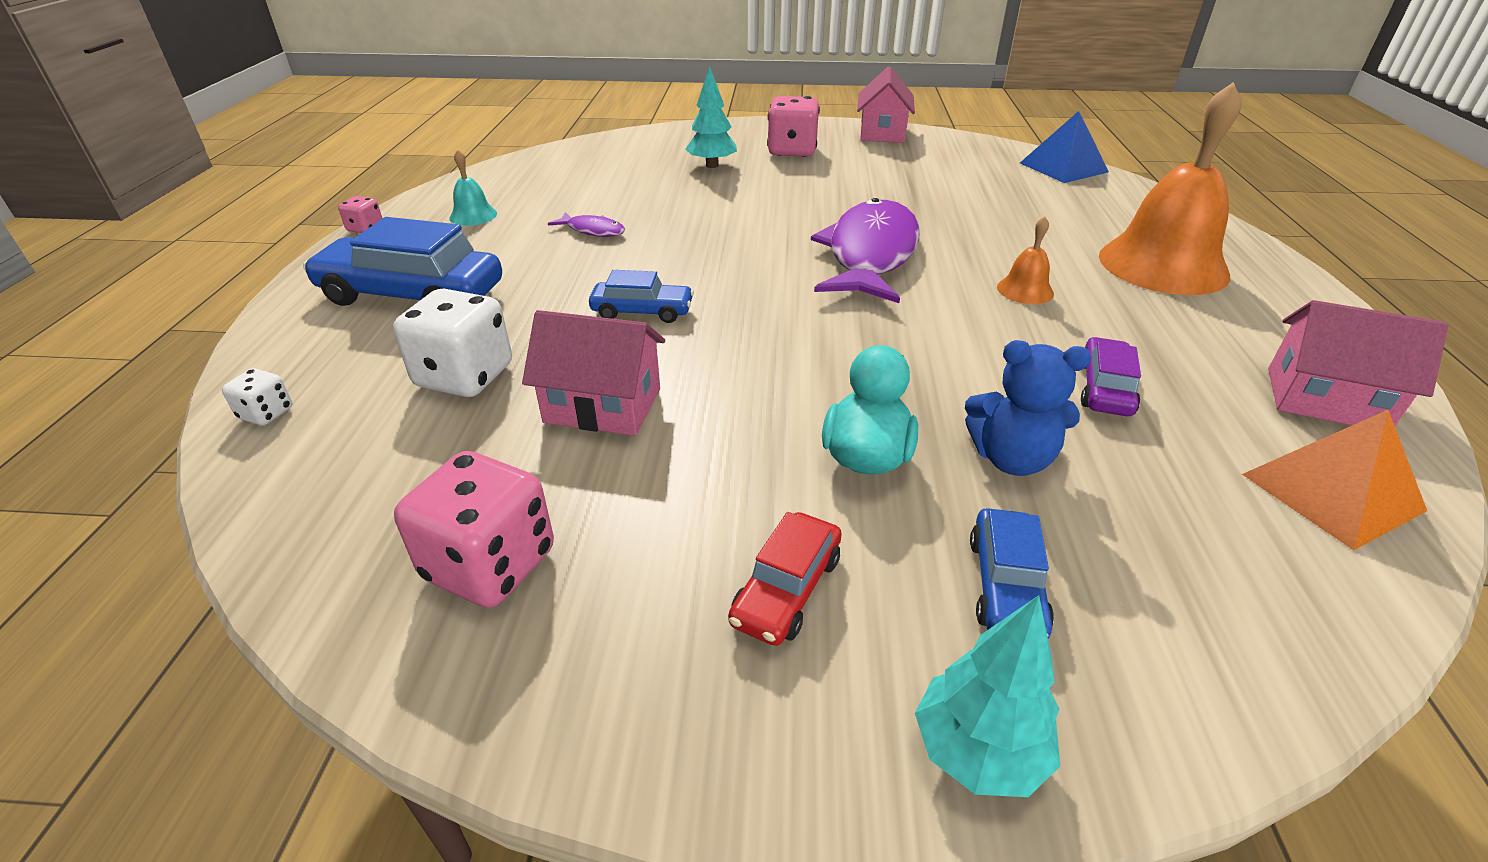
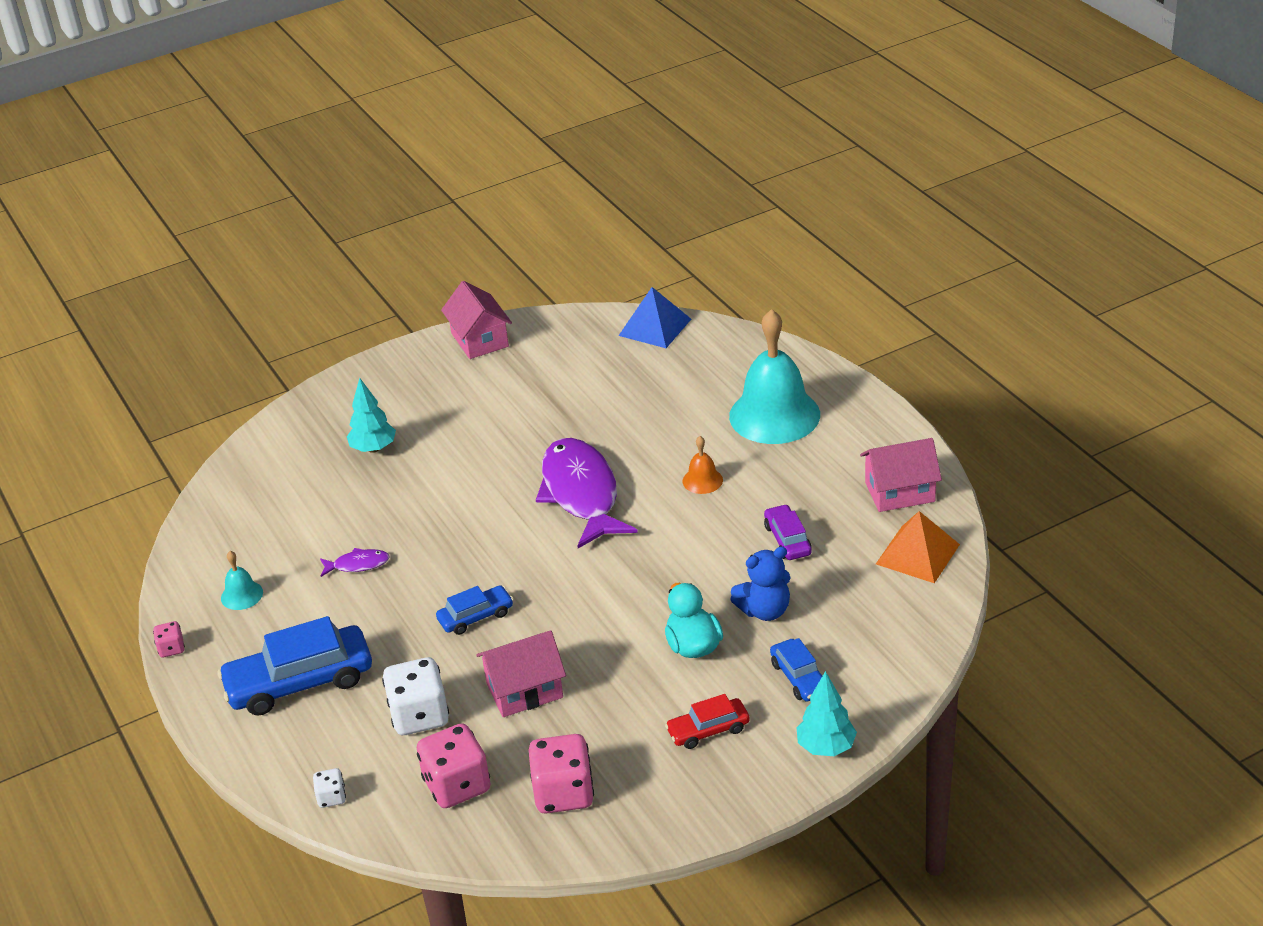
camera: 30 degrees left, 0 degrees up
red car [728,512,842,646] -> red car turned 75 degrees clockwise [665,694,750,749]
pink dice [767,96,820,157] -> pink dice moved to [417,723,490,808]
orange bell [1099,82,1242,295] -> turquoise bell [729,309,820,444]

